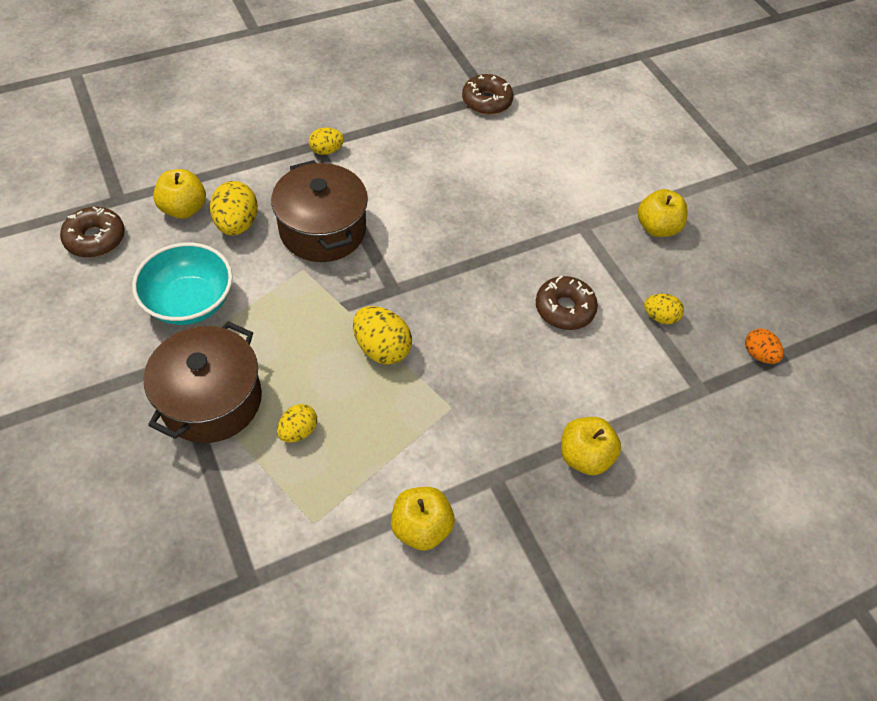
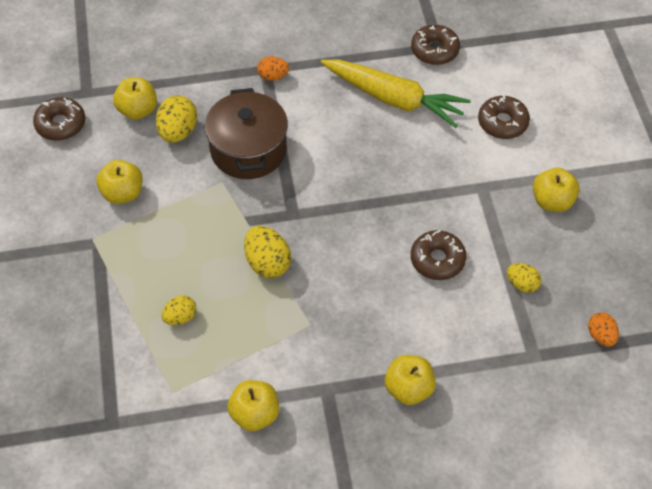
camera: 20 degrees right, 0 degrees up
turquoise bowl [132,243,233,325] -> yellow apple [96,160,142,204]
brown pot [144,321,262,443] -> none
yellow egg [309,127,344,155] -> orange egg [257,56,289,81]
none -> yellow carrot [321,59,471,128]
none -> brown donut [478,95,530,139]

